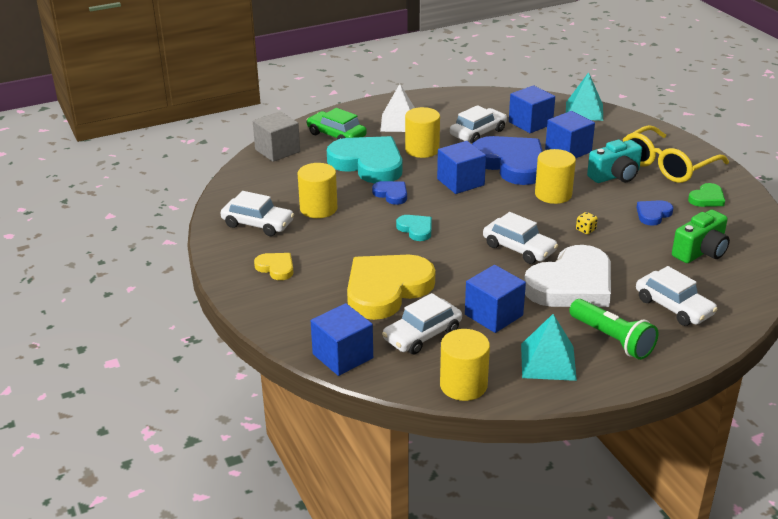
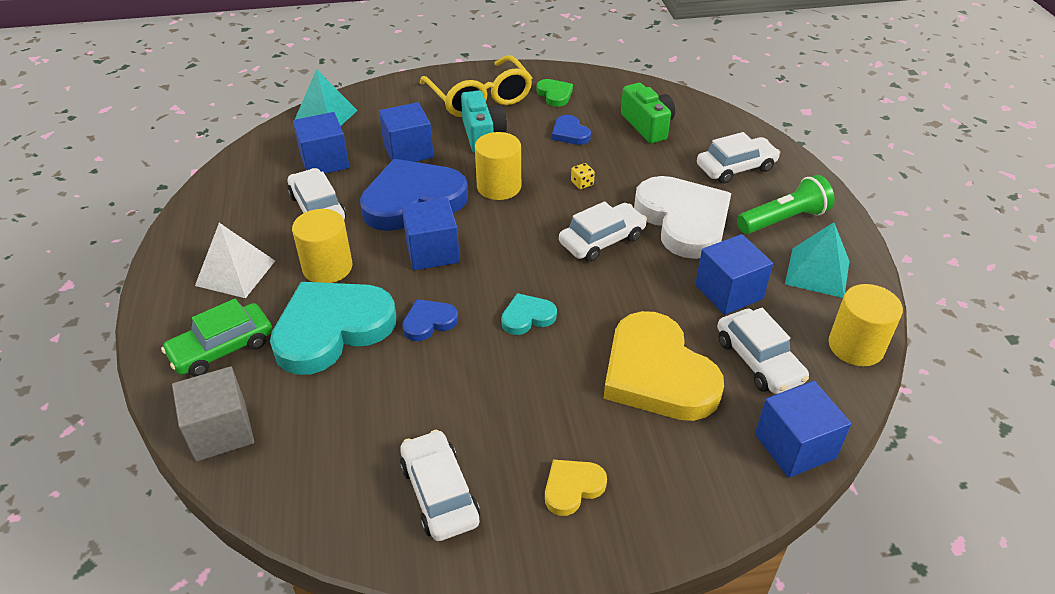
camera: 75 degrees left, 10 degrees up
white car [221,191,294,236] -> white car turned 60 degrees counterclockwise [400,430,480,541]
yellow cylinder [298,163,338,218] -> none

